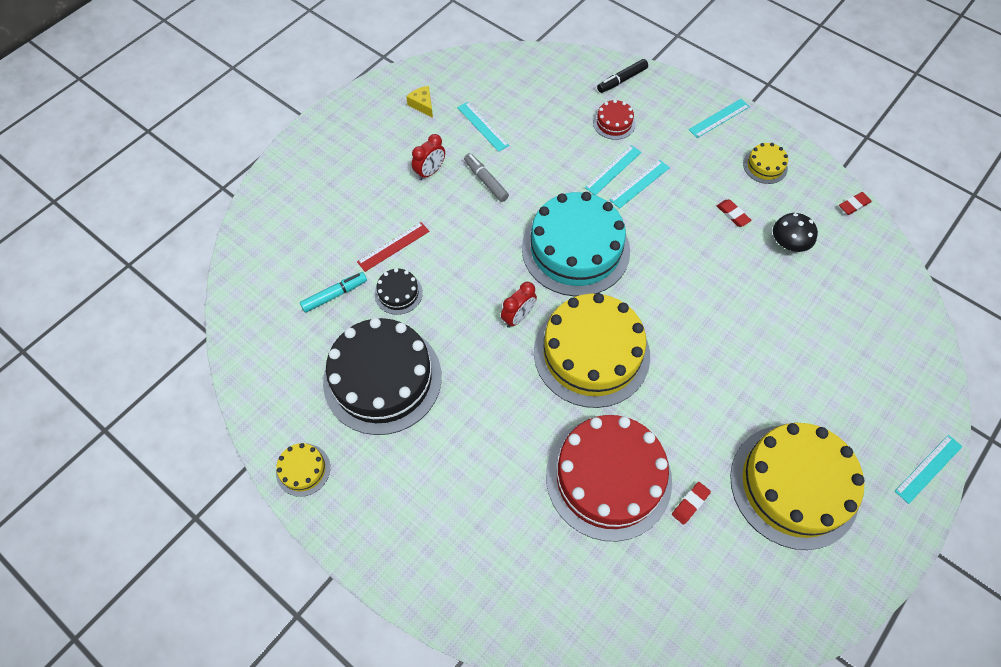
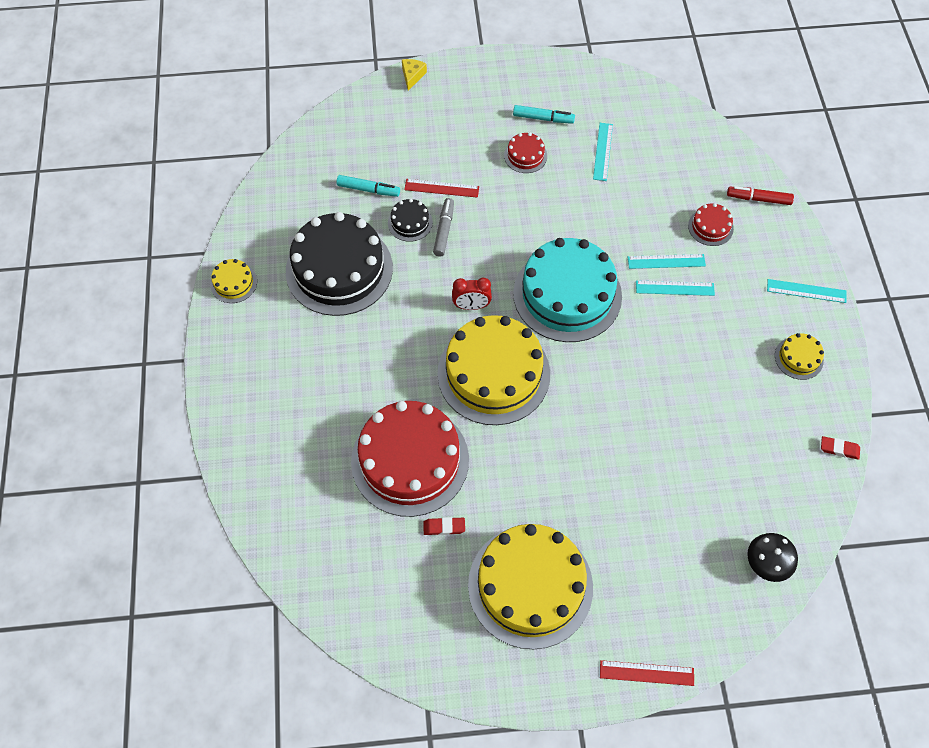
camera: 45 degrees right, 0 degrees up
yellow cheese [406,86,433,118] -> yellow cheese moved to [402,59,427,91]
red clock [412,134,445,180] -> red cake [504,133,547,173]
grey marker [464,153,509,202] -> grey marker moved to [433,198,454,257]
black marker [597,59,648,93] -> red marker [727,186,794,205]
red eraser [717,200,752,227] -> none
black mushroom [773,213,818,252] -> black mushroom moved to [747,533,798,582]
turquoise ruler [895,435,962,504] -> red ruler [600,660,694,686]
none -> turquoise marker [513,105,575,124]

